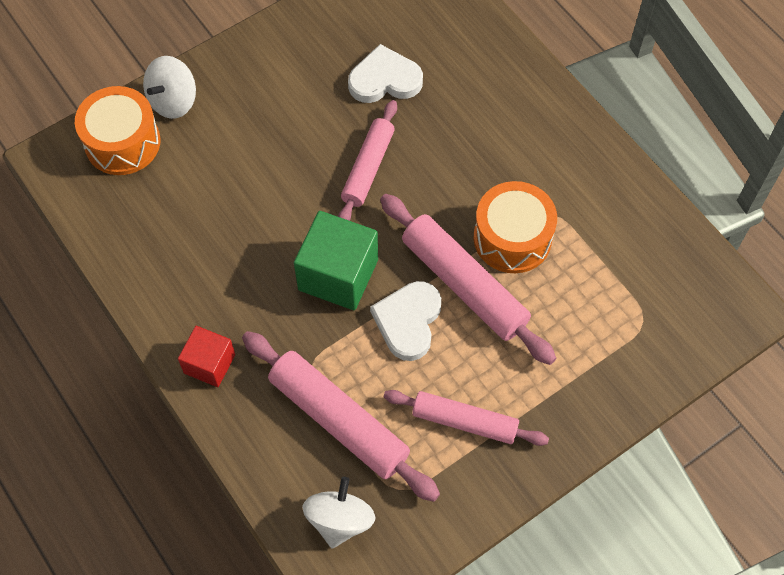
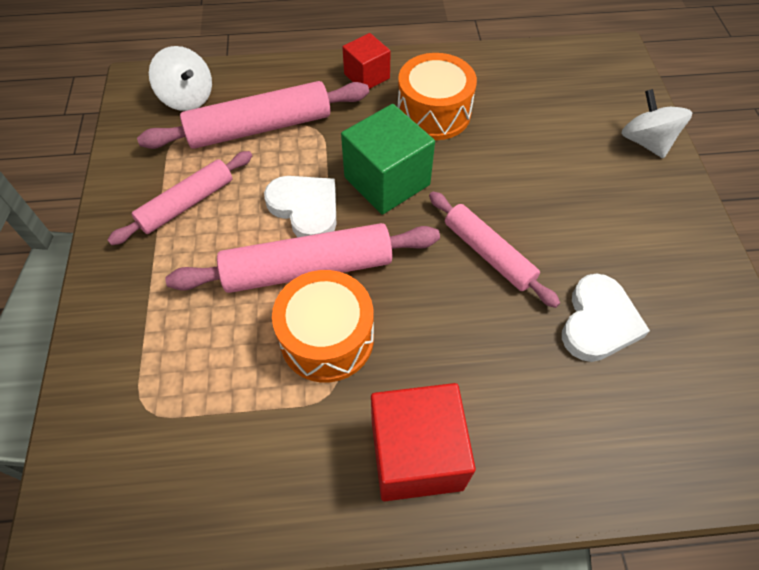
camera: 120 degrees right, 5 degrees down
orange drum [75,86,160,175] -> orange drum moved to [398,53,477,140]
none -> red cube [371,383,476,501]

